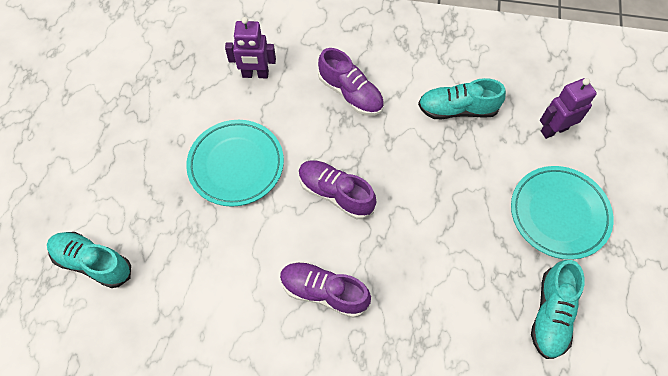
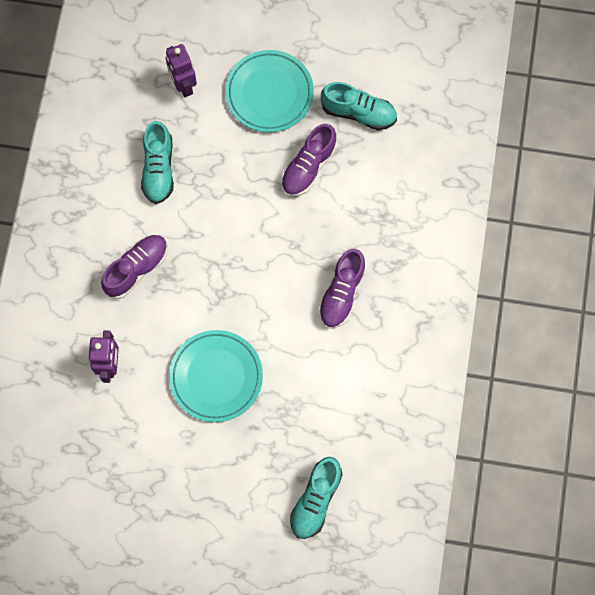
camera: 90 degrees left, 10 degrees up
purple shoe [299,160,376,219] -> purple shoe moved to [281,124,337,197]

